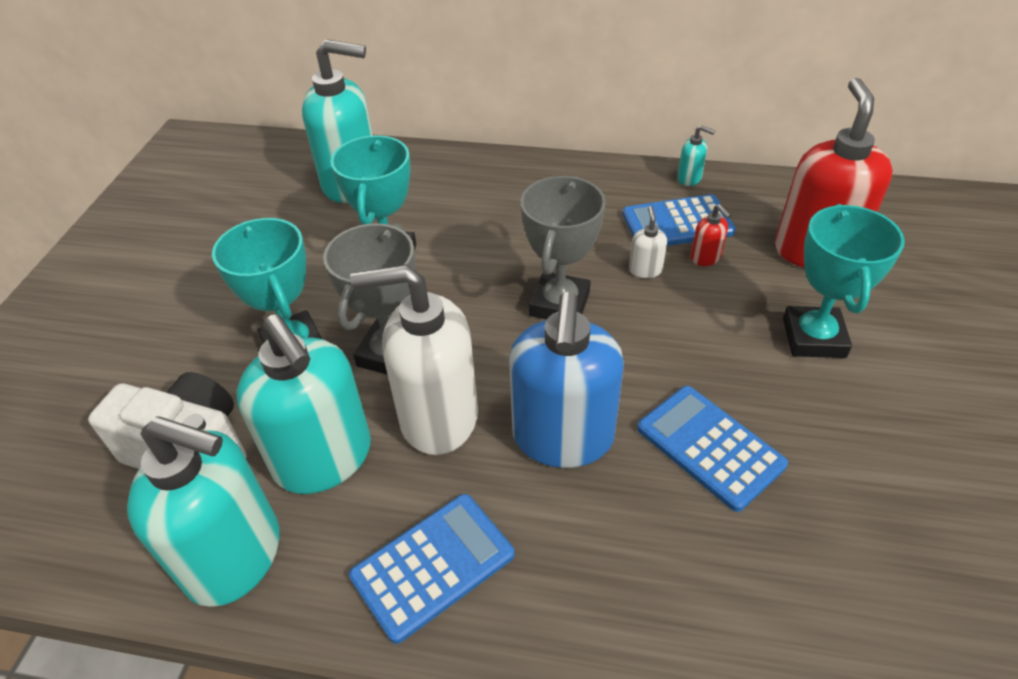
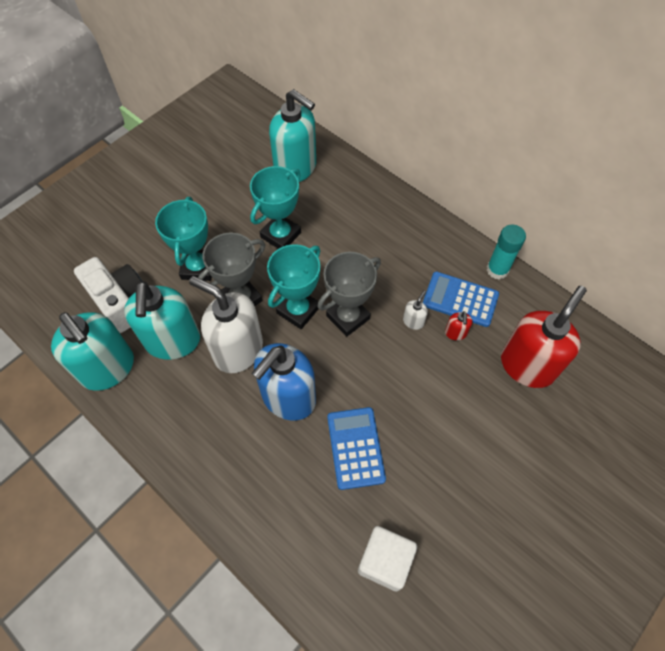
camera: 30 degrees right, 15 degrees up
blue calculator [349,494,515,644] -> none
turquoise soap dispenser [677,125,715,186] -> turquoise glue stick [486,225,526,280]
turquoise trophy [783,204,905,358] -> turquoise trophy moved to [267,244,320,329]
none -> white cube [358,526,417,591]

